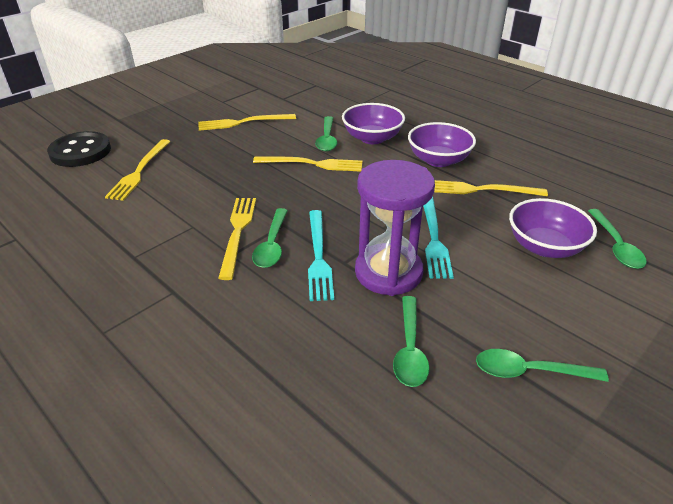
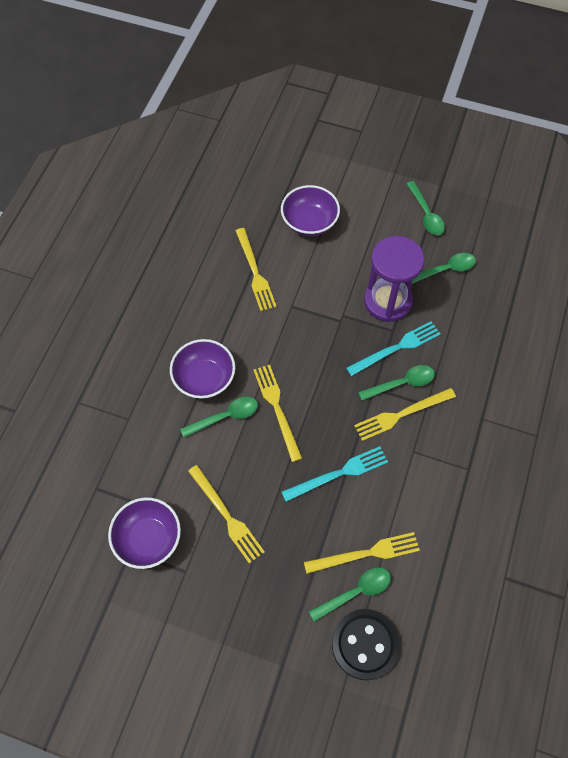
camera: 115 degrees left, 25 degrees up
purple bowl [408,122,476,167] -> purple bowl moved to [108,497,181,569]
turquoise fork [423,196,454,279] -> turquoise fork moved to [282,446,388,502]
green spoon [588,209,647,269] -> green spoon moved to [309,567,391,622]

